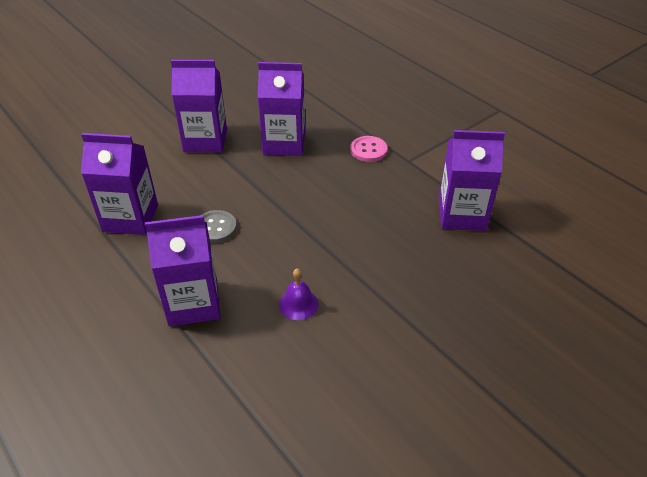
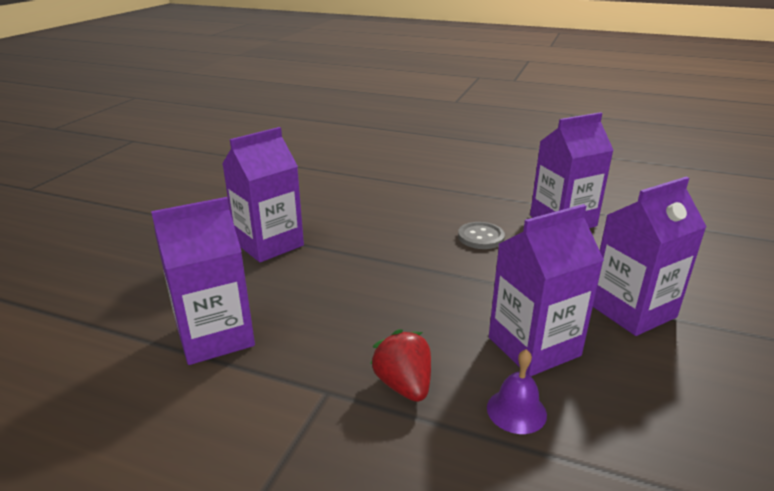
camera: 150 degrees right, 15 degrees down
purple carton [145,215,220,326] -> purple carton moved to [222,127,304,262]
purple bell [279,268,319,320] -> purple bell moved to [487,349,547,434]
pink button [350,136,387,162] -> red strawberry [370,329,431,402]

